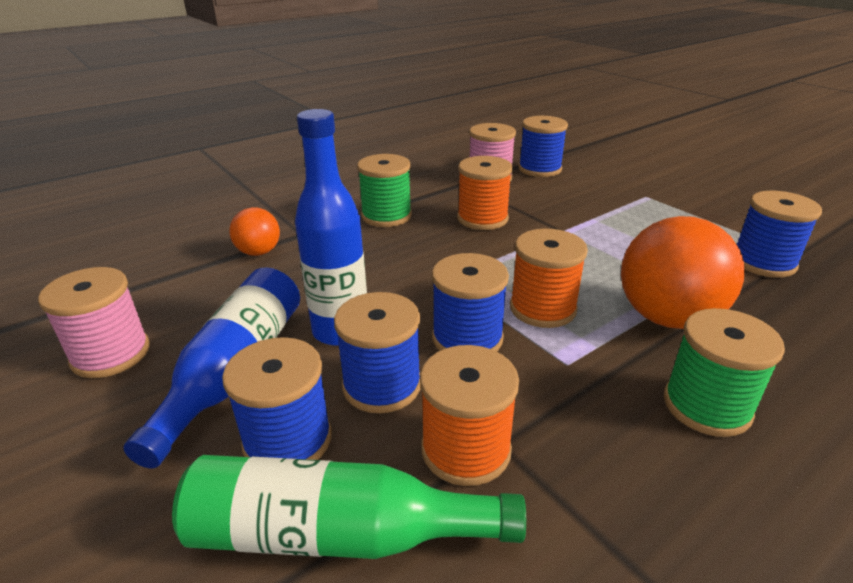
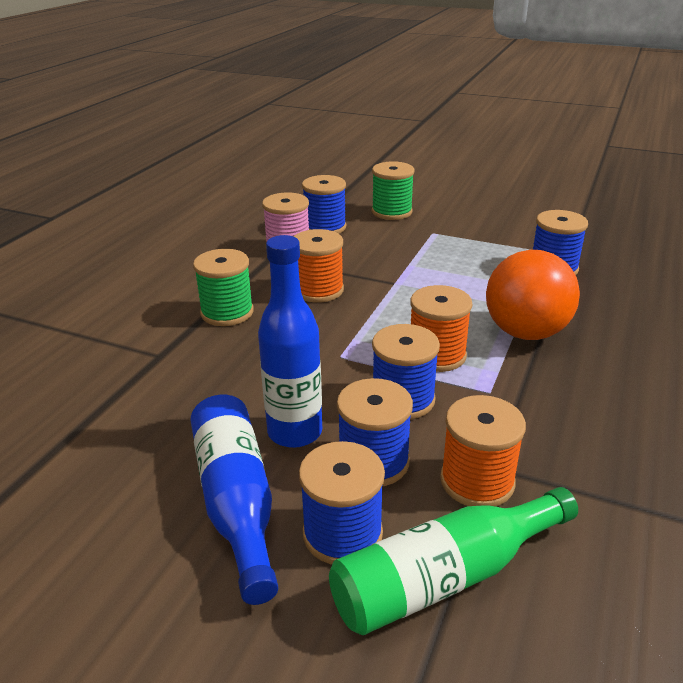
camera: 30 degrees left, 0 degrees up
pink spool [38,267,150,378] -> none
orange ball [229,207,280,256] -> none
green spool [664,308,785,437] -> green spool moved to [372,161,415,220]

